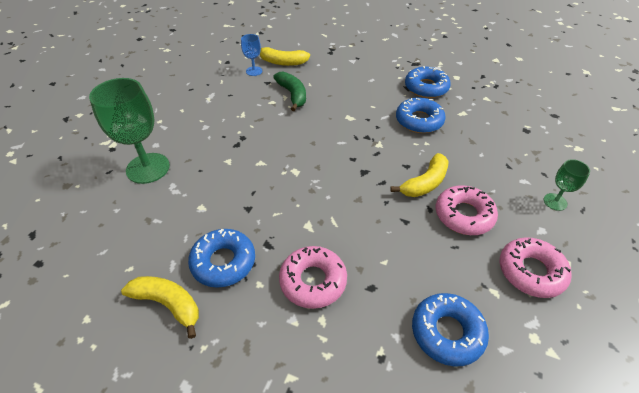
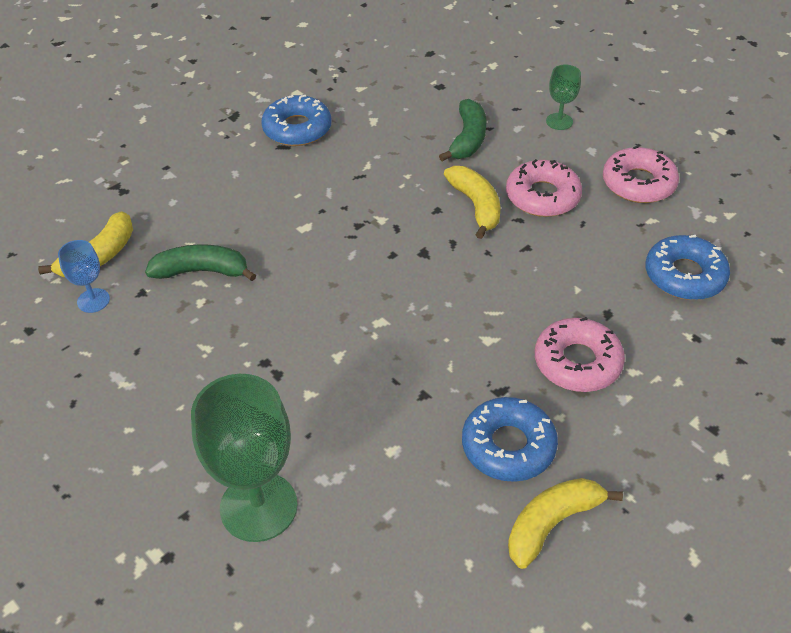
camera: 65 degrees left, 0 degrees up
blue donut [396,97,446,133] -> none
none -> green banana [439,99,487,161]

